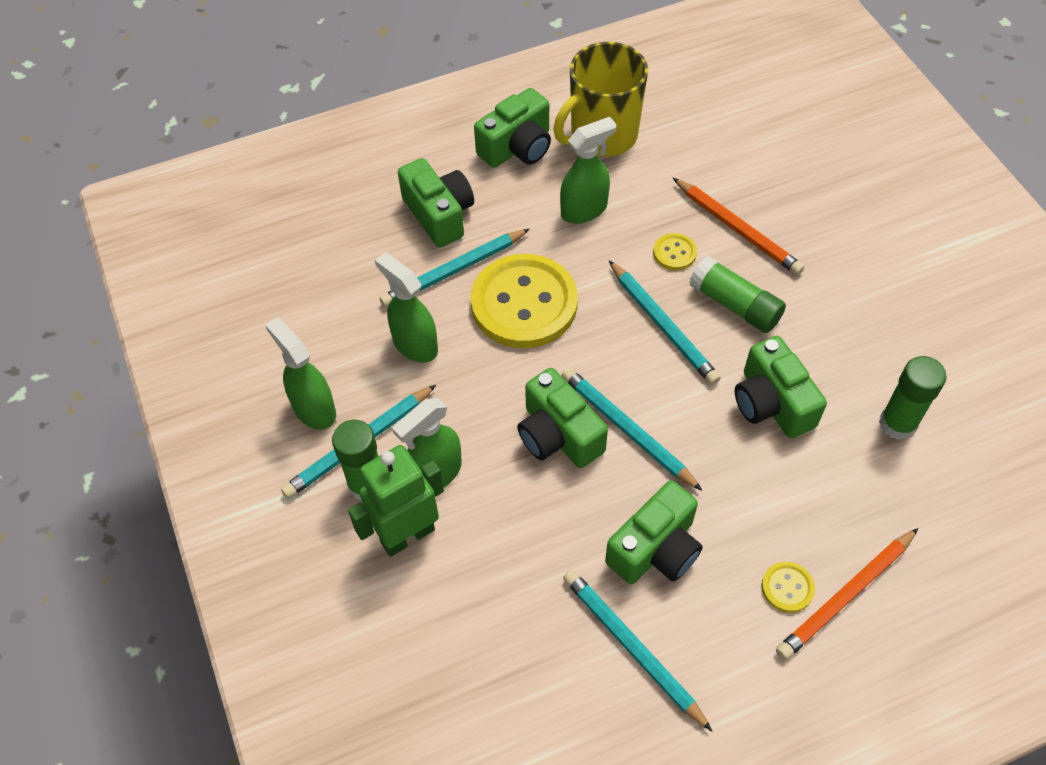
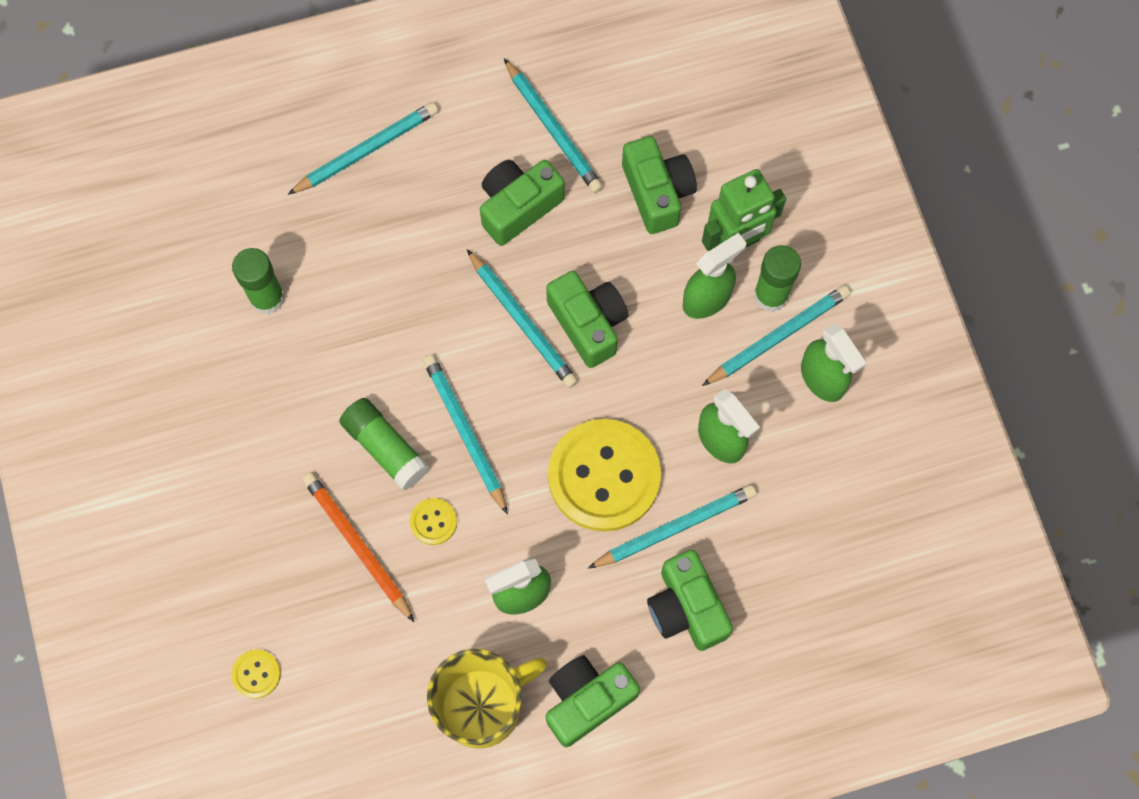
camera: 175 degrees left, 15 degrees up
green camera [735,336,827,438] -> green camera moved to [622,136,697,234]
yellow button [762,562,815,613] -> yellow button moved to [231,649,281,699]
orange pencil [776,528,918,660] -> turquoise pencil [288,102,439,195]

